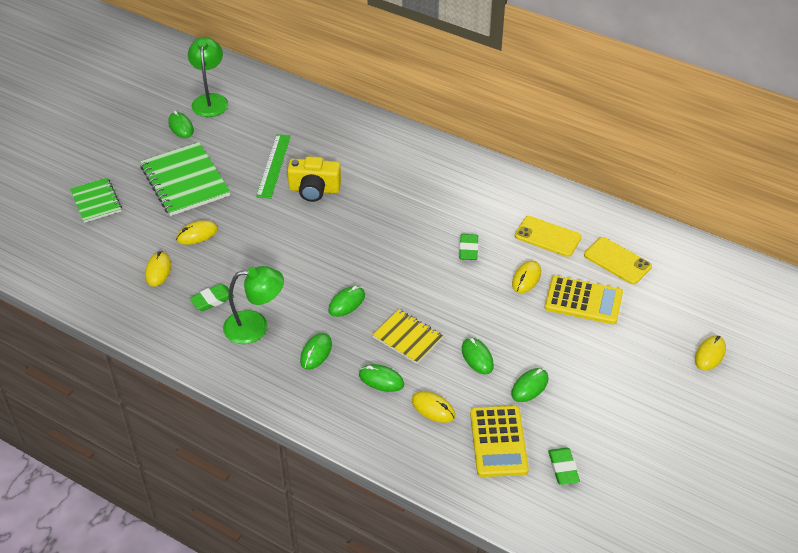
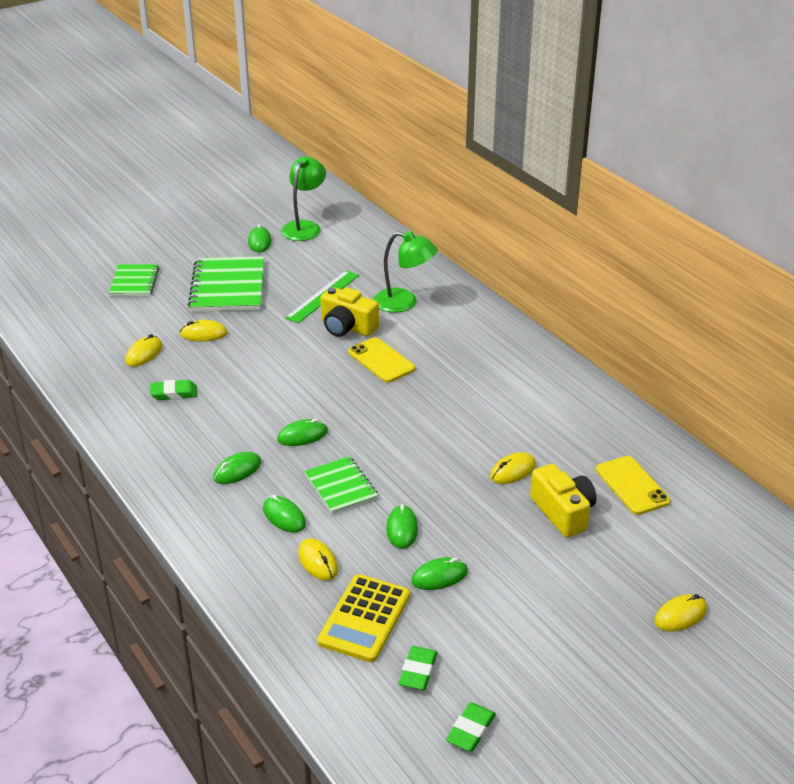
camera: 25 degrees right, 10 degrees down
green lamp [223,266,284,344] -> green lamp moved to [373,231,437,313]
yellow notebook [372,309,443,364] -> green notebook [304,456,378,514]
green eraser [459,234,478,260] -> green eraser moved to [446,703,496,752]
yellow phone [515,216,581,257] -> yellow phone moved to [348,337,415,383]
yellow calculator [544,275,623,324] -> yellow camera [530,464,596,538]

